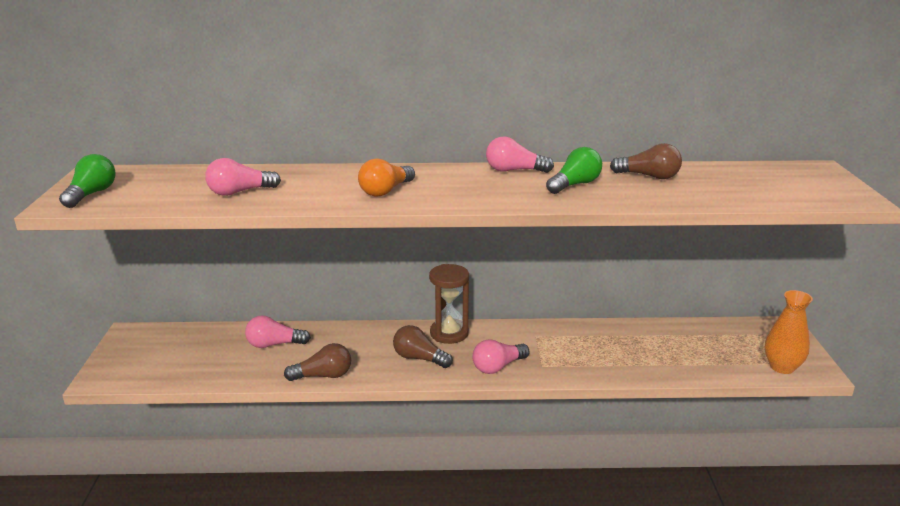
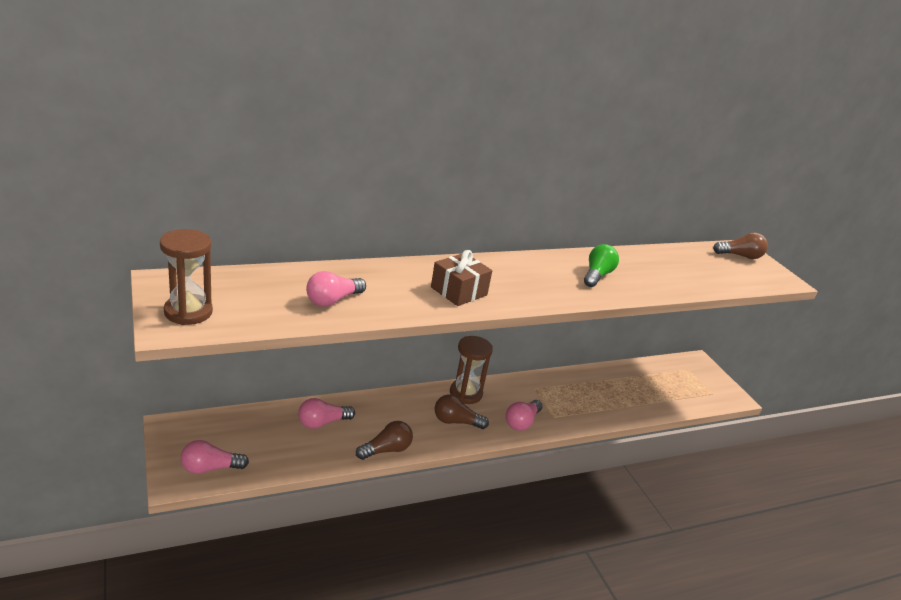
camera: 25 degrees left, 5 degrees up
green light bulb [59,154,116,208] -> brown hourglass [160,229,213,325]
orange light bulb [358,159,415,197] -> brown gift [431,250,492,306]
pink light bulb [486,136,554,173] -> pink light bulb moved to [181,440,249,474]
brown light bulb [610,143,682,179] -> brown light bulb moved to [713,232,768,259]
orange vase [765,290,813,374] -> none

